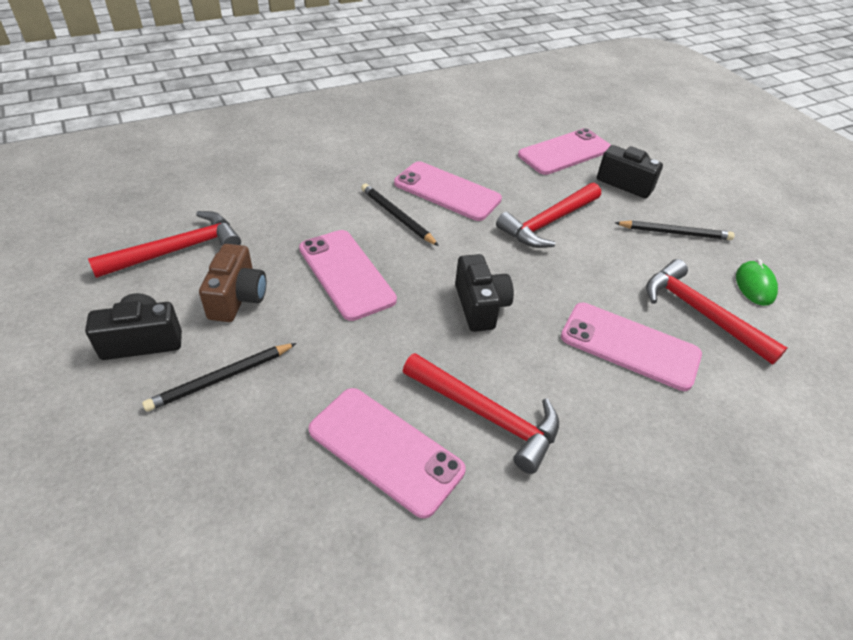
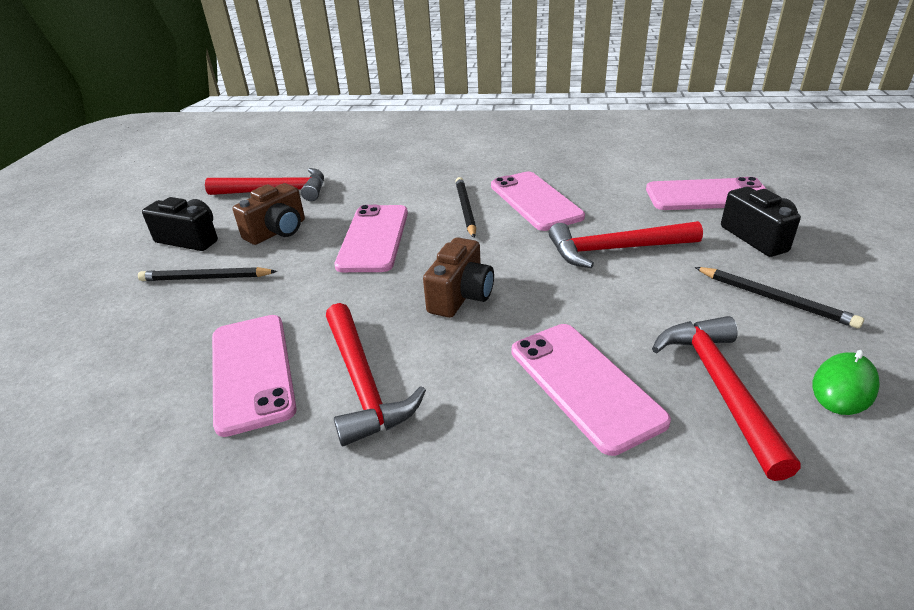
camera: 40 degrees right, 10 degrees down
black camera [455,254,514,332] -> brown camera [423,237,494,318]

